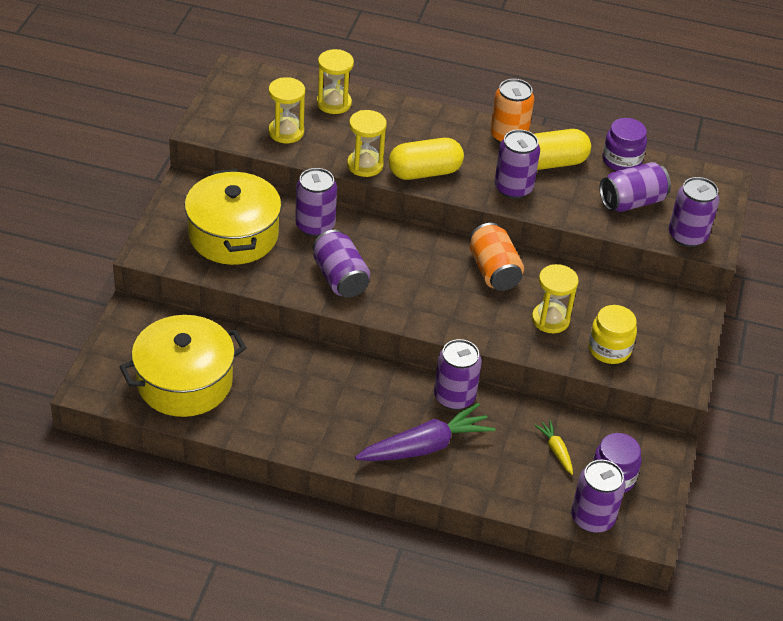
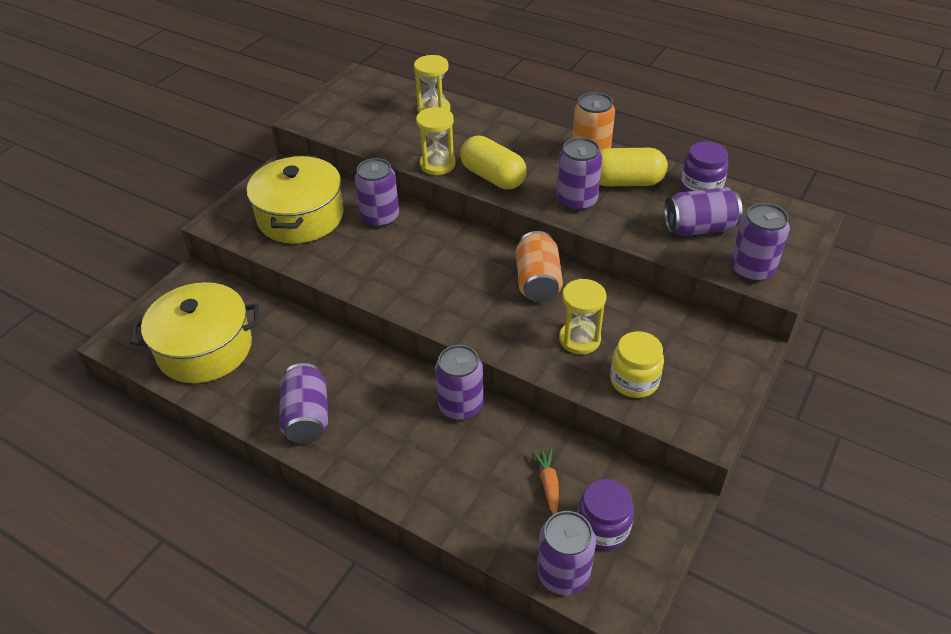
camera: 20 degrees right, 0 degrees up
yellow hourglass [269,77,305,143] -> none
purple can [313,230,370,298] -> purple can moved to [280,363,328,443]
purple carrot [355,403,496,461] -> none
yellow capsule [389,138,464,180] -> yellow capsule turned 45 degrees clockwise [460,136,527,189]
yellow carrot [534,420,573,475] -> orange carrot [532,448,559,515]

